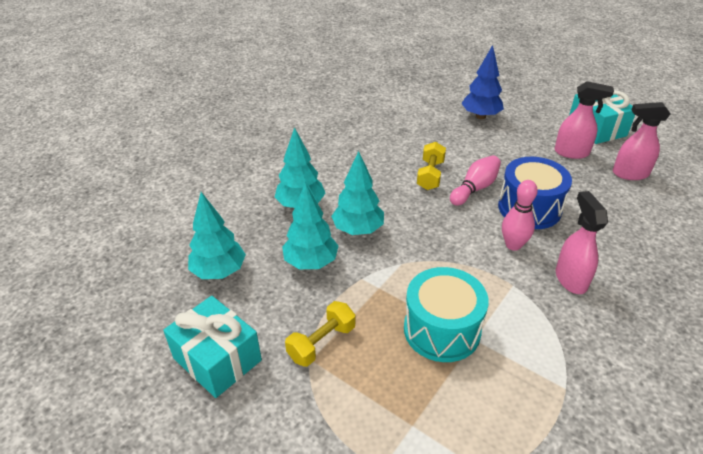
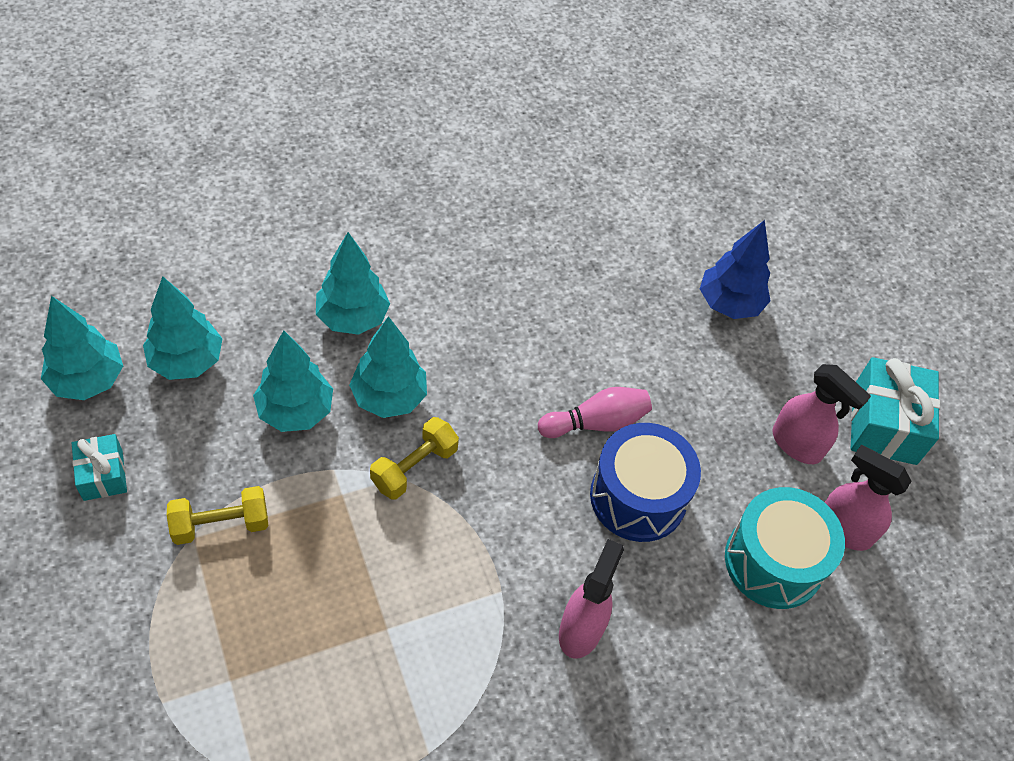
camera: 25 degrees right, 15 degrees up
turquoise gift [163,296,262,398] -> turquoise gift [72,434,127,501], size x0.57
turquoise drum [404,267,489,362] -> turquoise drum moved to [725,487,845,609]
yellow dumbbell [417,142,446,190] -> yellow dumbbell moved to [370,417,459,500]
pink bowling pin [502,180,538,251] -> none
none -> turquoise tree [41,296,123,400]

